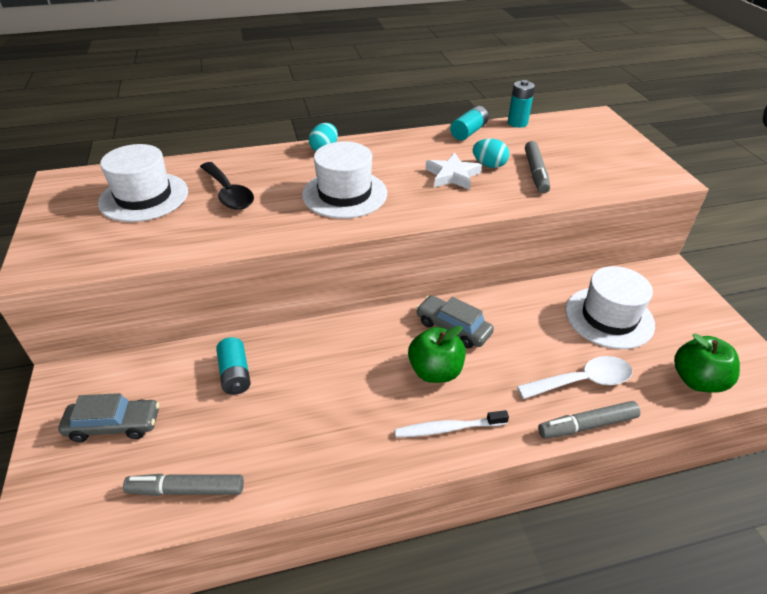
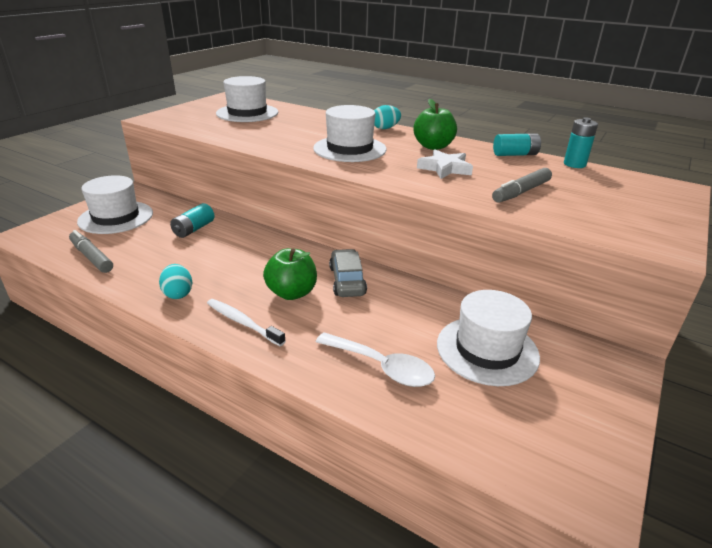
camera: 45 degrees right, 10 degrees down
grey car [58,393,159,442] -> white hat [77,175,153,234]
black spoon [200,162,254,210] -> none
turquoise egg [472,139,509,168] -> turquoise egg moved to [159,264,192,299]
grey marker [538,401,640,439] -> none
green apple [674,334,740,393] -> green apple moved to [413,99,457,150]

